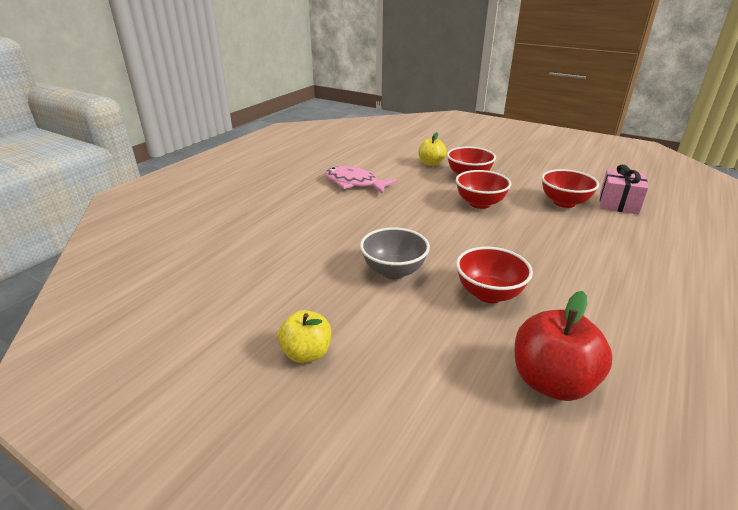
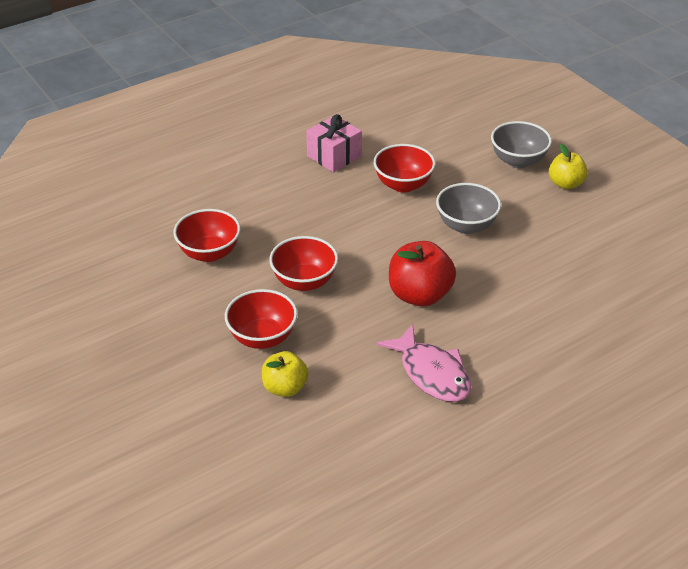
camera: 155 degrees left, 10 degrees up
red apple [515,291,612,401] -> red apple moved to [389,241,456,306]
pink gift [600,165,649,215] -> pink gift moved to [306,114,362,173]
none -> grey bowl [491,121,552,168]

